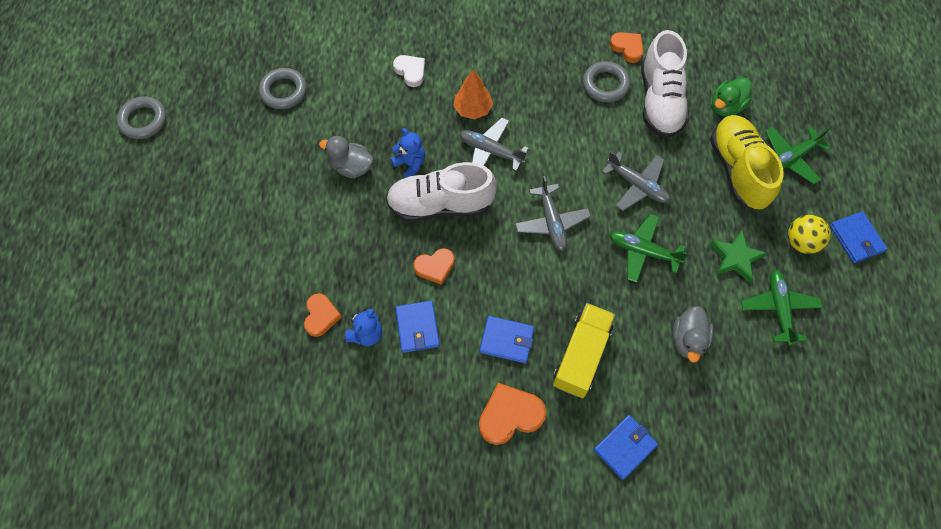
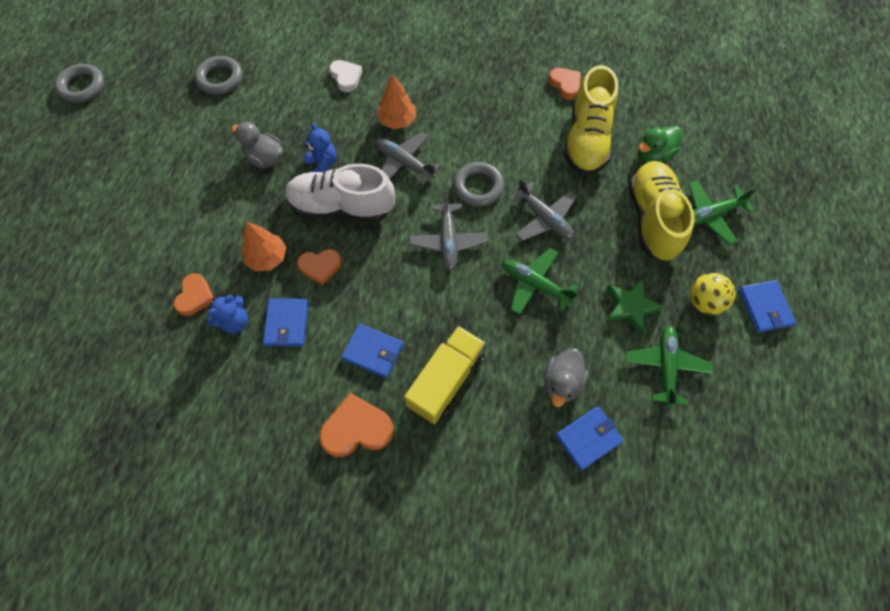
camera: 10 degrees right, 0 degrees up
grey ring [583,61,630,103] -> grey ring moved to [454,162,504,207]
blue wallet [594,415,658,480] -> blue wallet moved to [556,406,624,471]
white shoe [641,30,690,138] -> yellow shoe [564,65,618,175]
none -> orange tree [242,222,286,271]

